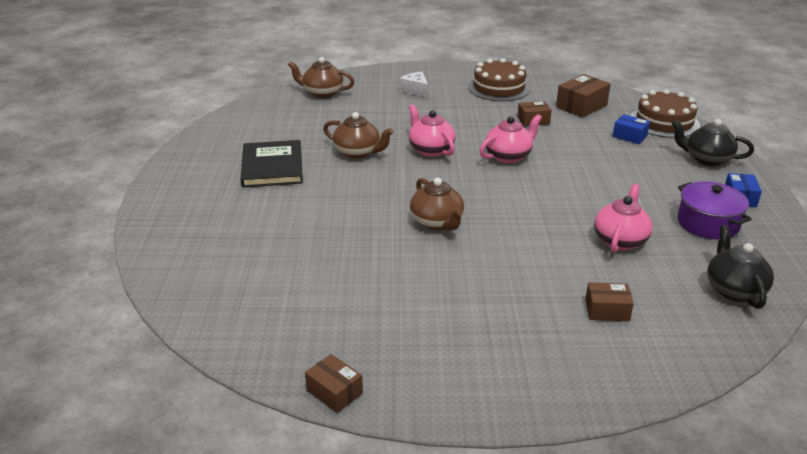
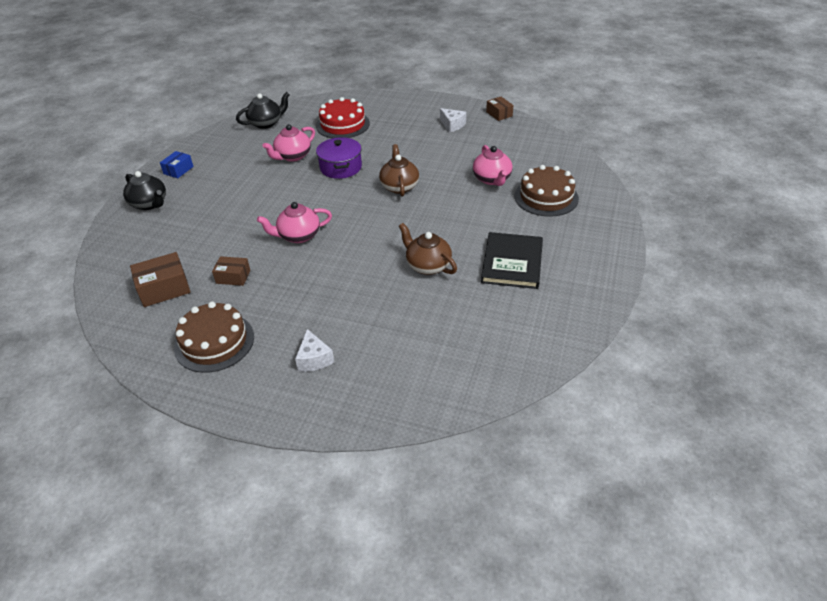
camera: 160 degrees left, 10 degrees up
brown teapot [288,57,355,98] -> none
pink teapot [409,104,456,157] -> pink teapot moved to [473,145,512,186]
brown box [585,282,634,321] -> red cake [316,97,370,138]
blue box [613,114,650,144] -> none
brown cake [631,89,700,138] -> brown cake moved to [515,165,579,217]
purple pot [677,181,752,239] -> purple pot moved to [316,137,362,179]
black teapot [707,225,774,309] -> black teapot turned 135 degrees counterclockwise [236,92,290,129]
none -> white cheese [440,108,466,133]

